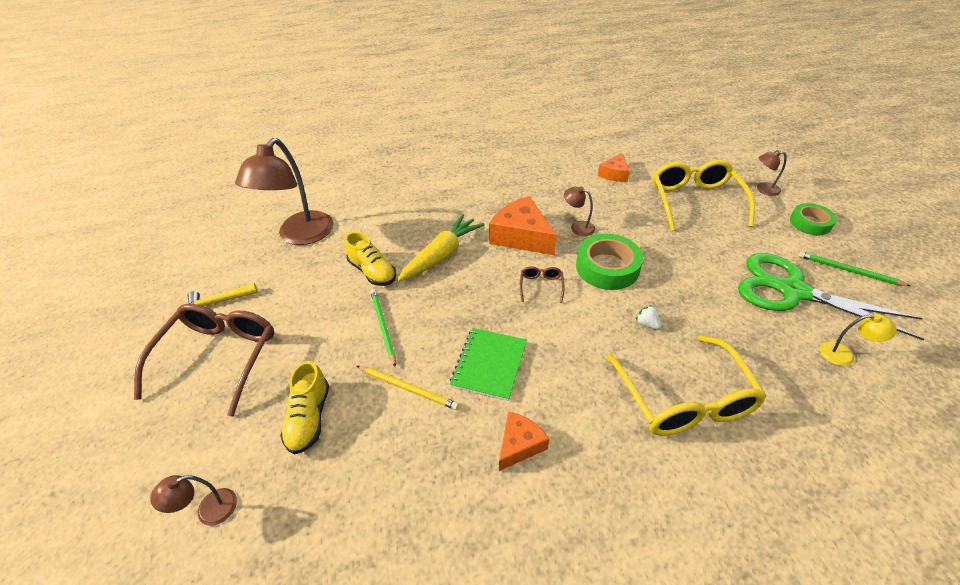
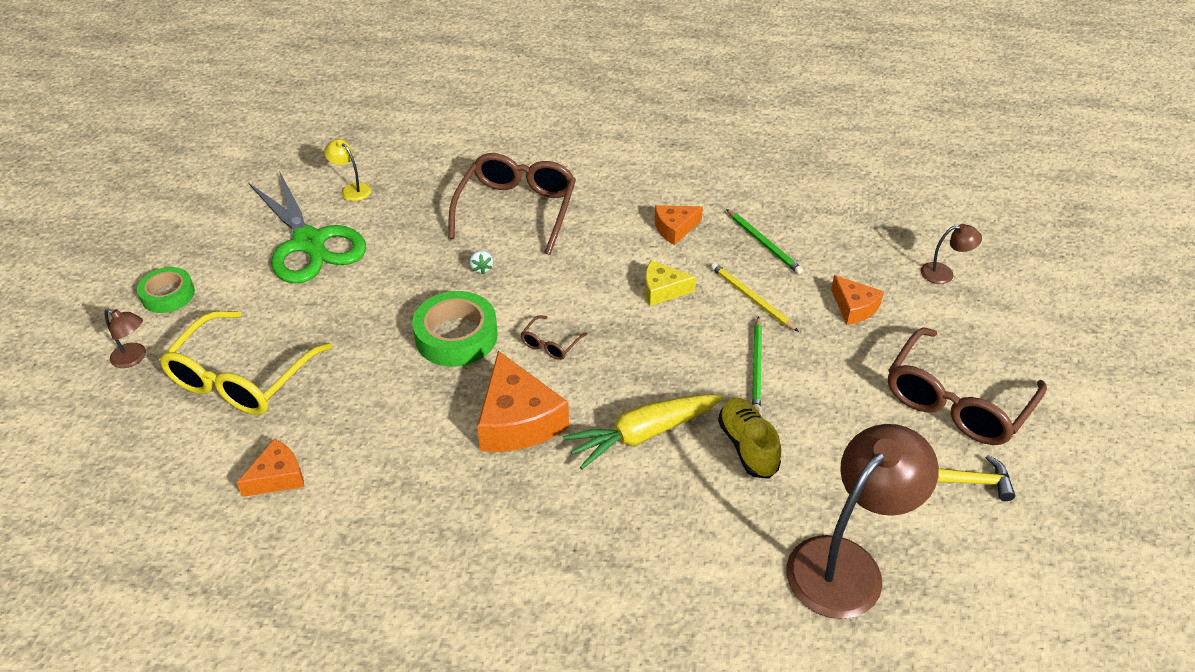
camera: 155 degrees left, 0 degrees up
yellow shoe [280,361,329,455] -> orange cheese [831,275,884,325]
green notebook [450,328,527,401] -> yellow cheese [645,260,696,306]
brown lamp [564,186,595,236] -> none
yellow glasses [607,335,767,436] -> brown glasses [448,153,576,255]
green pencil [798,251,910,286] -> green pencil moved to [726,209,803,274]

